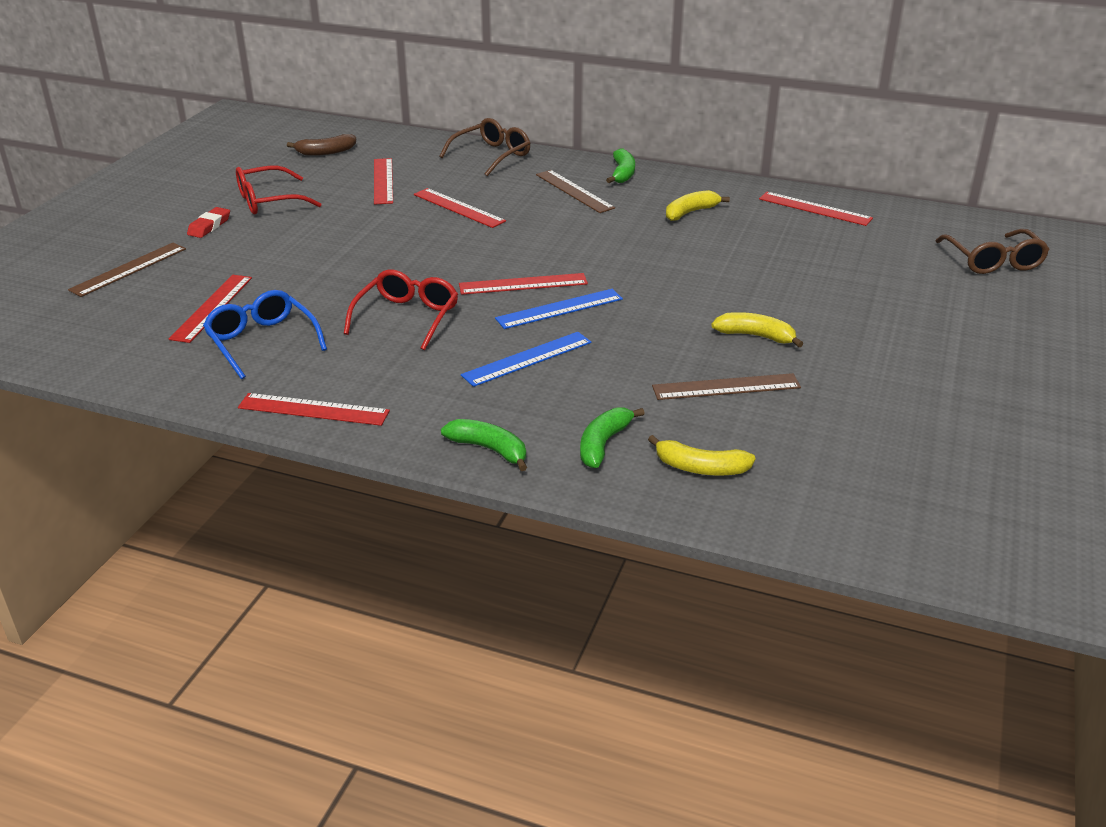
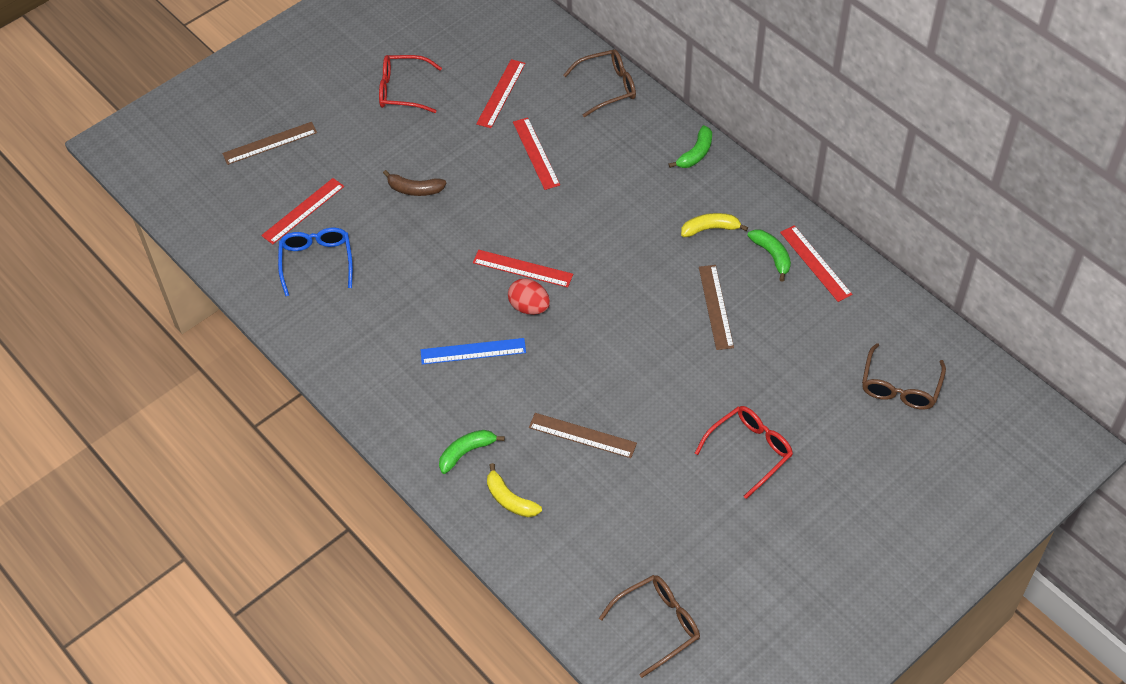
camera: 30 degrees right, 20 degrees up
red eraser [187,207,230,238] -> none
red ruler [238,393,390,426] -> none
brown banana [287,134,356,156] -> brown banana moved to [383,170,446,196]
red glasses [344,269,458,350] -> red glasses moved to [695,406,793,499]
green banana [441,419,527,471] -> green banana moved to [747,229,791,282]
blue ruler [495,289,623,329] -> red egg [508,278,550,315]
brown ruler [536,170,615,213] -> brown ruler moved to [699,265,734,350]
yellow banana [711,312,803,347] -> none
none -> brown glasses [599,575,700,678]

